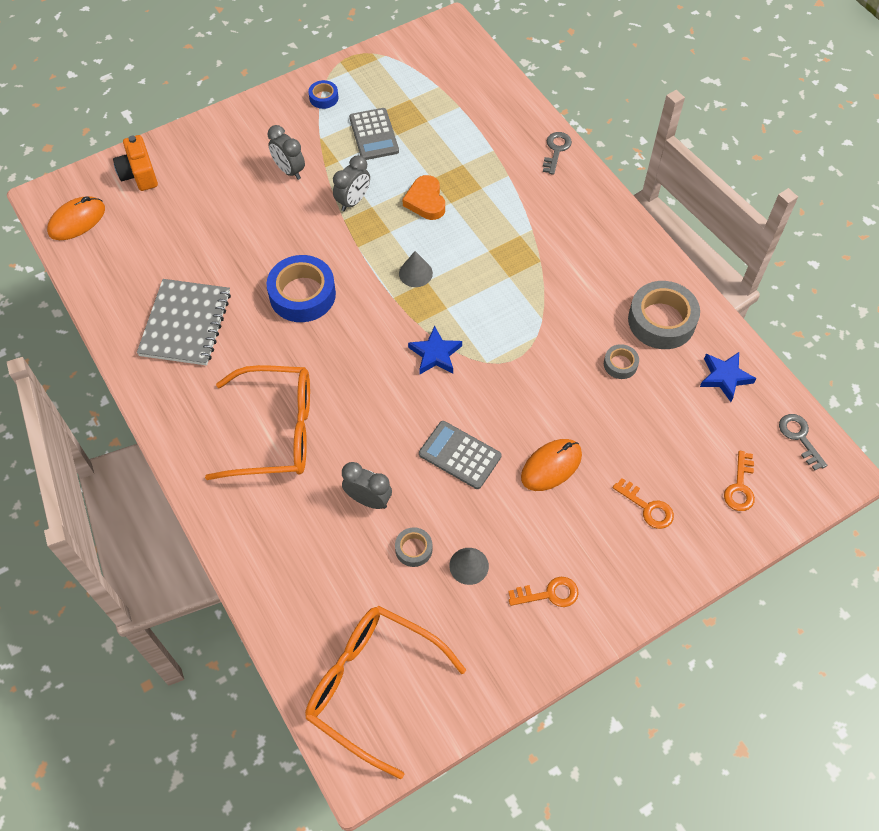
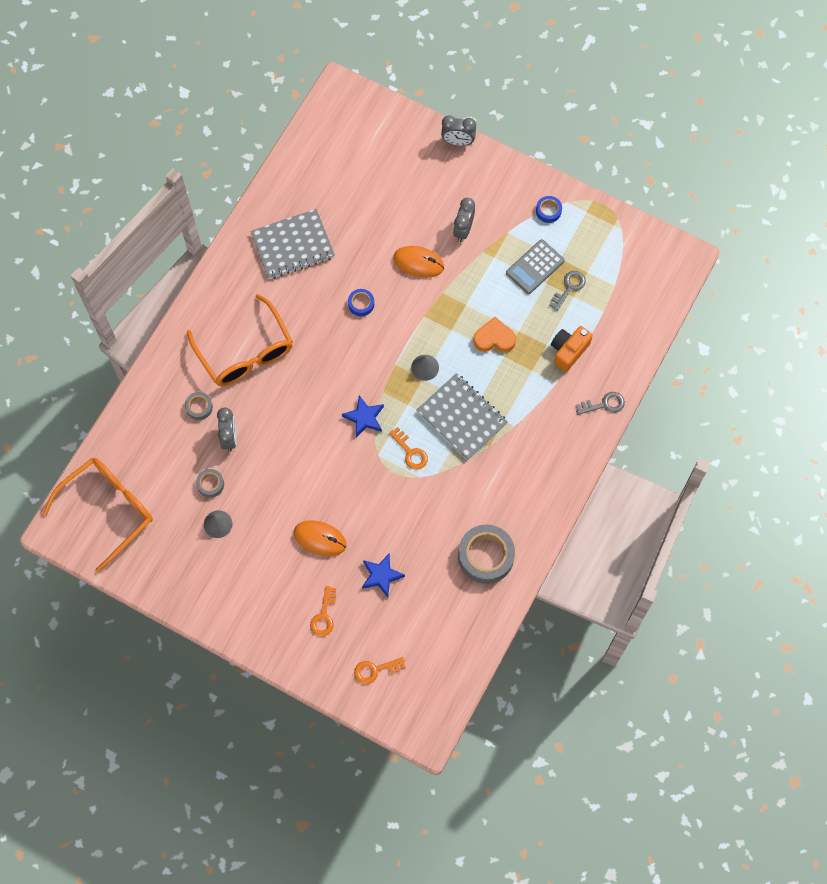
camera: 60 degrees right, 10 degrees up
orange mouse [47,196,105,240] -> orange mouse moved to [393,246,444,278]
orange camera [113,135,158,191] -> orange camera moved to [551,326,593,372]
blue tape [266,255,336,322] -> blue tape [348,289,374,316], size x0.49
orange glasses [305,606,466,779] -> orange glasses turned 45 degrees clockwise [43,458,153,573]
grey clock [333,155,370,211] -> grey clock moved to [441,115,476,146]
orange heart [402,175,445,220] -> orange heart turned 45 degrees clockwise [473,317,516,352]
grey calculator [419,421,501,489] -> none
orange key [508,577,579,607] -> orange key moved to [389,427,428,470]
grey tape [604,344,639,379] -> grey tape moved to [185,392,213,420]
blue star [700,352,756,402] -> blue star moved to [362,553,405,597]
grey key [779,414,827,471] -> grey key moved to [549,271,586,311]
none -> grey notebook [416,373,508,461]

